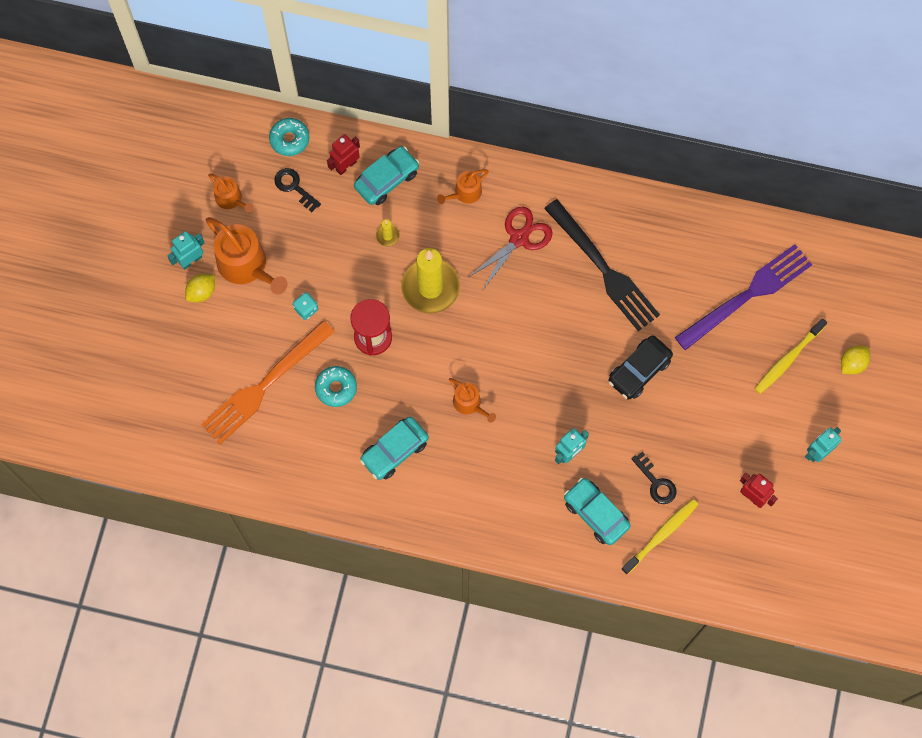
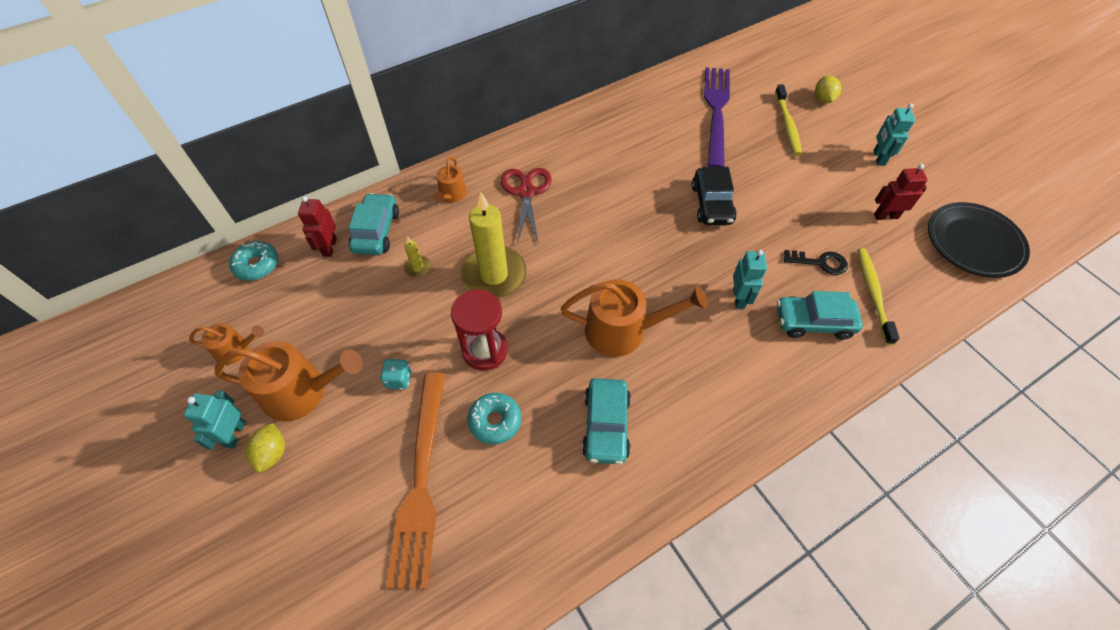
camera: 45 degrees left, 15 degrees down
black key [274,168,321,212] -> none
orange watering can [449,378,496,423] -> orange watering can [561,279,708,357], size x1.84
black fork [544,199,660,331] -> none
none -> black plate [928,202,1030,278]

